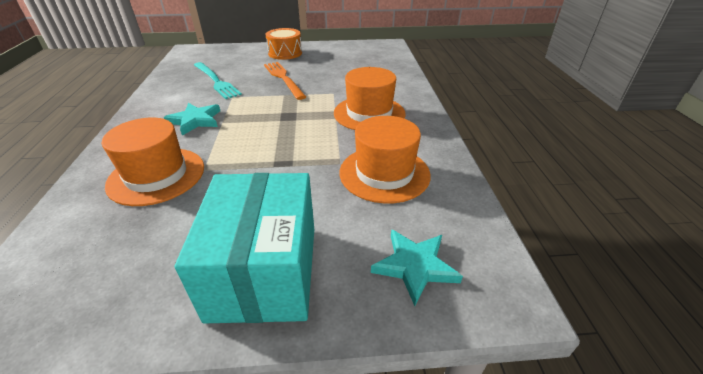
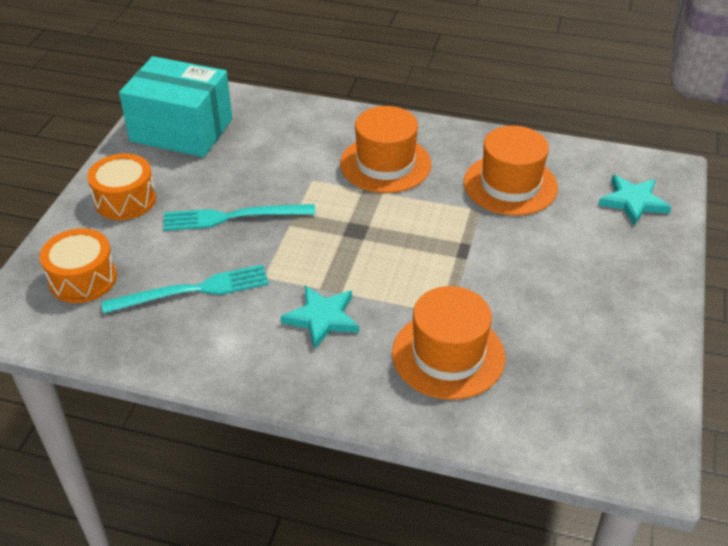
camera: 70 degrees left, 5 degrees up
turquoise box [175,173,314,323] -> turquoise box moved to [119,56,232,157]
orange fork [264,62,306,100] -> turquoise fork [163,204,315,231]
none -> orange drum [40,228,117,303]

